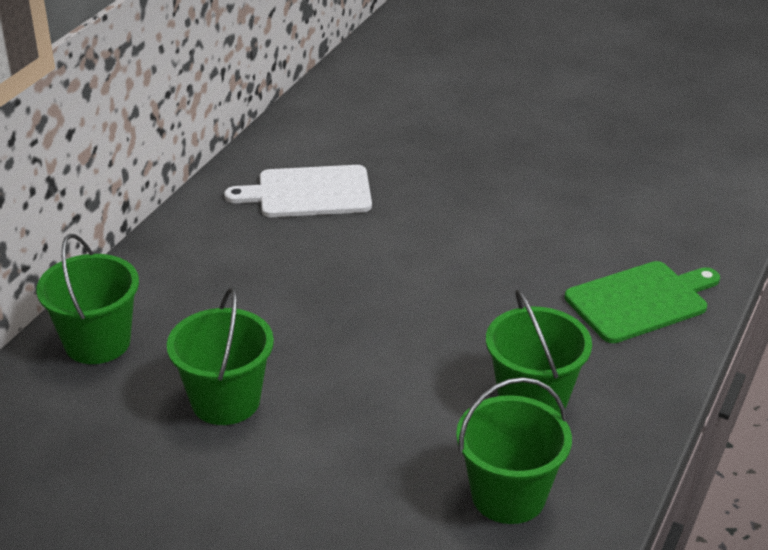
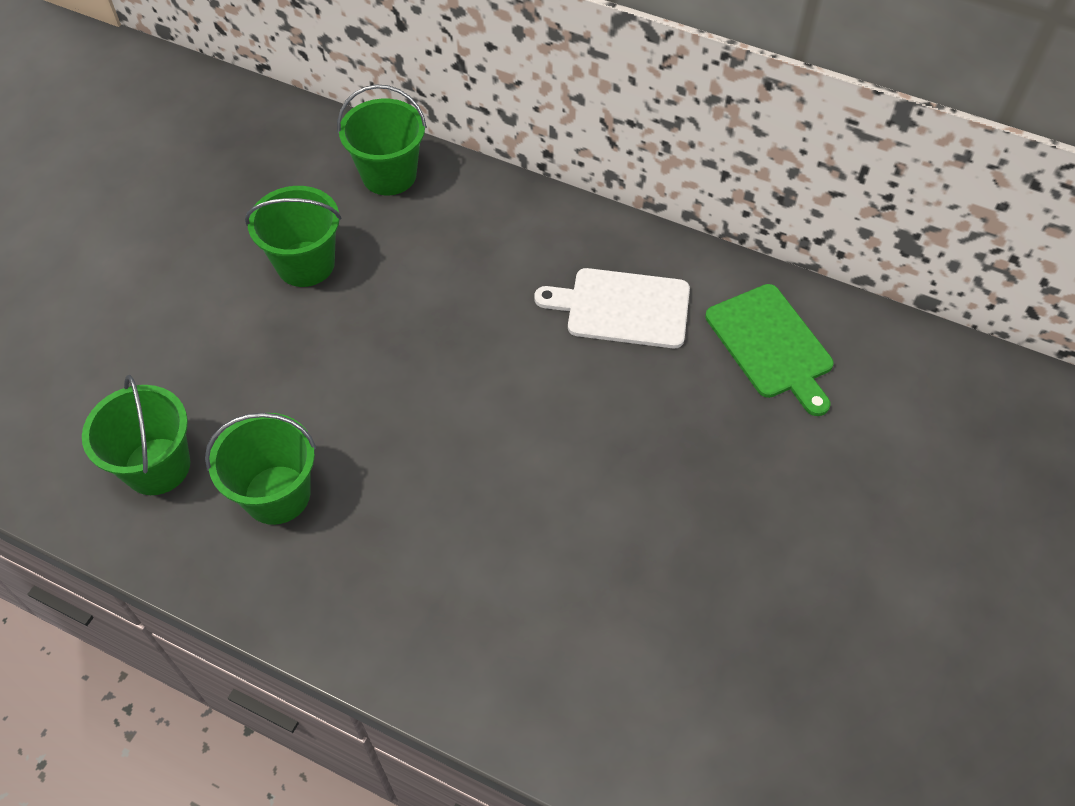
camera: 90 degrees right, 20 degrees up
white cutting board [224,165,372,217] -> white cutting board turned 75 degrees counterclockwise [534,268,690,348]
green cutting board [565,261,720,343] -> green cutting board moved to [705,284,834,416]

